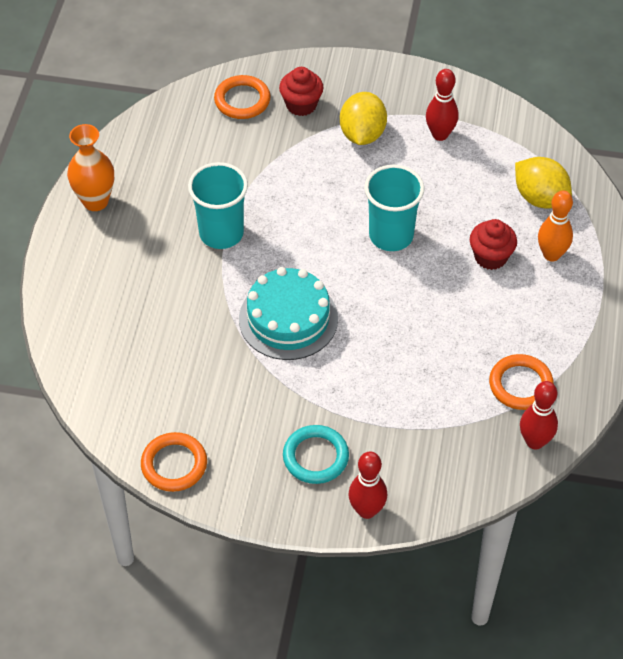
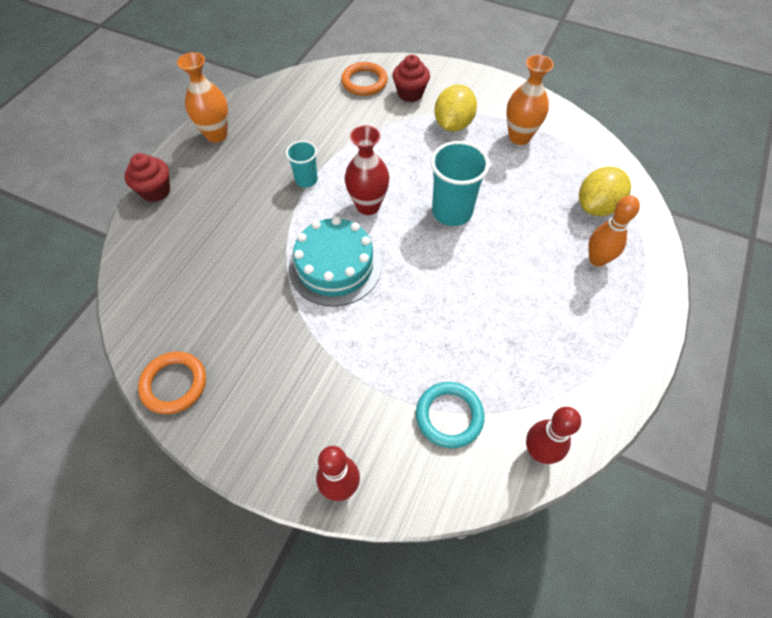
camera: 15 degrees right, 5 degrees up
turquoise cup [188,162,248,249] -> turquoise cup [286,141,318,188], size x0.58
turquoise ring [283,425,349,484] -> turquoise ring moved to [416,382,485,448]
red bowling pin [426,69,459,141] -> orange vase [506,55,554,145]
red cupcake [470,219,517,270] -> red cupcake moved to [124,153,170,202]
orange ring [489,354,554,410] -> none
yellow lemon [515,157,572,209] -> yellow lemon turned 75 degrees clockwise [579,166,631,216]
none -> red vase [345,125,390,215]

